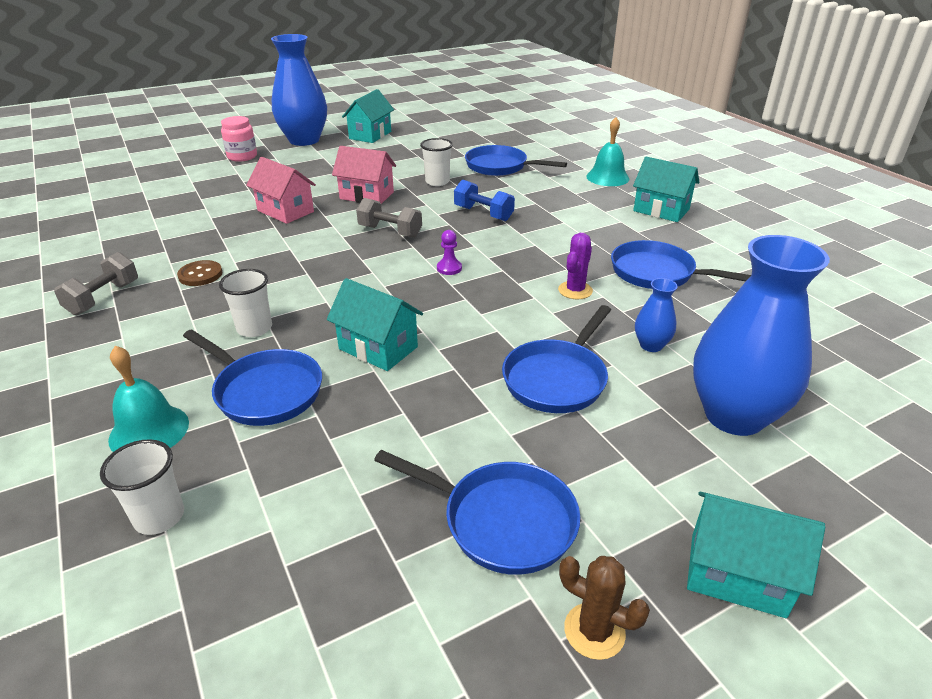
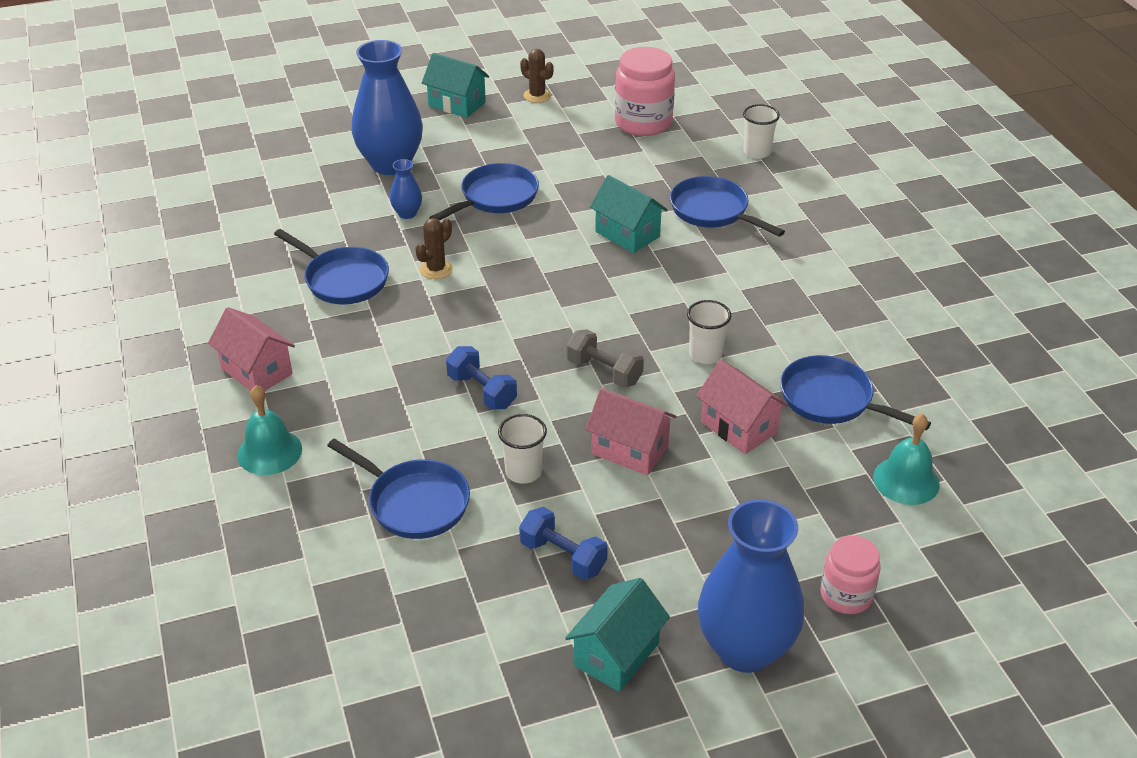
camera: 170 degrees left, 5 degrees up
grey dumbbell [54,252,138,315] -> none
turquoise bell [108,346,189,452] -> turquoise bell moved to [873,413,940,505]
brown button [177,260,222,286] -> none
white cup [219,269,272,337] -> white cup moved to [687,300,731,364]
blue pan [374,450,580,575] -> blue pan moved to [780,355,931,430]
purple pawn [437,230,462,275] -> none
purple cactus [558,233,593,299] -> brown cactus [415,218,453,279]
turquoise house [633,157,700,222] -> pink house [208,307,295,391]
none -> blue dumbbell [519,507,608,580]
none -> pink jar [615,47,675,136]

